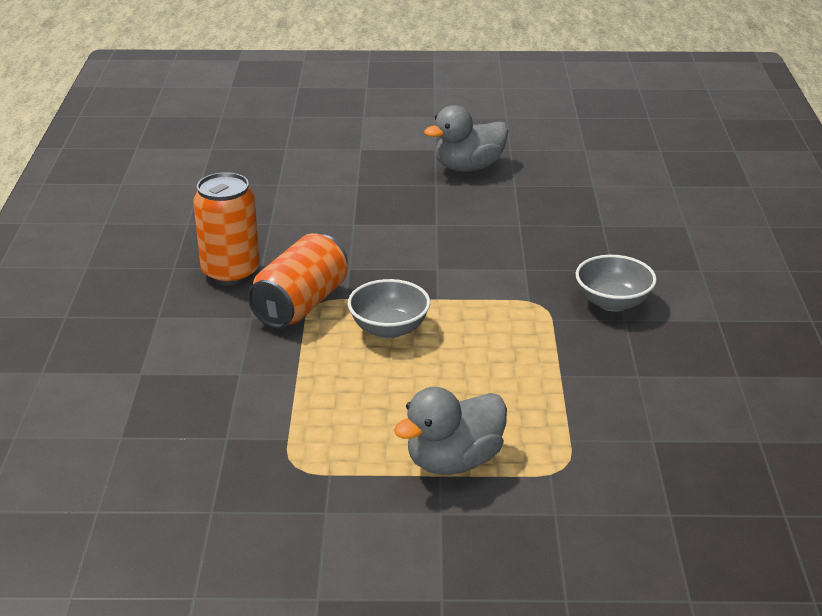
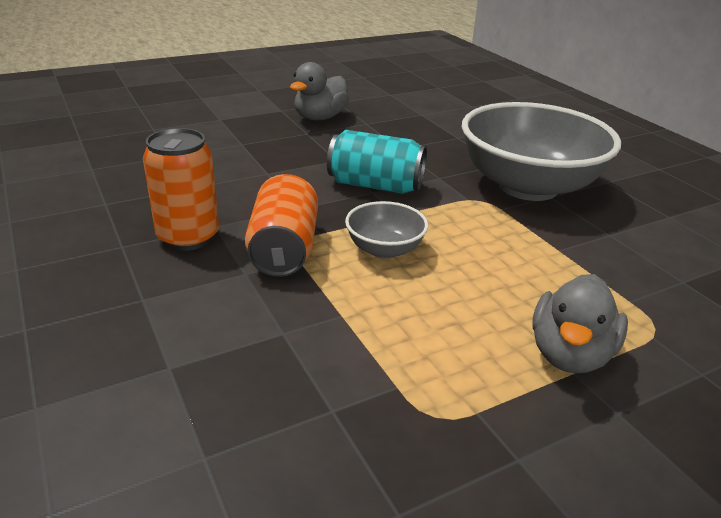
camera: 30 degrees left, 0 degrees up
grey bowl [576,255,657,312] -> grey bowl [462,102,621,201], size x2.20
none -> turquoise can [327,130,427,194]

